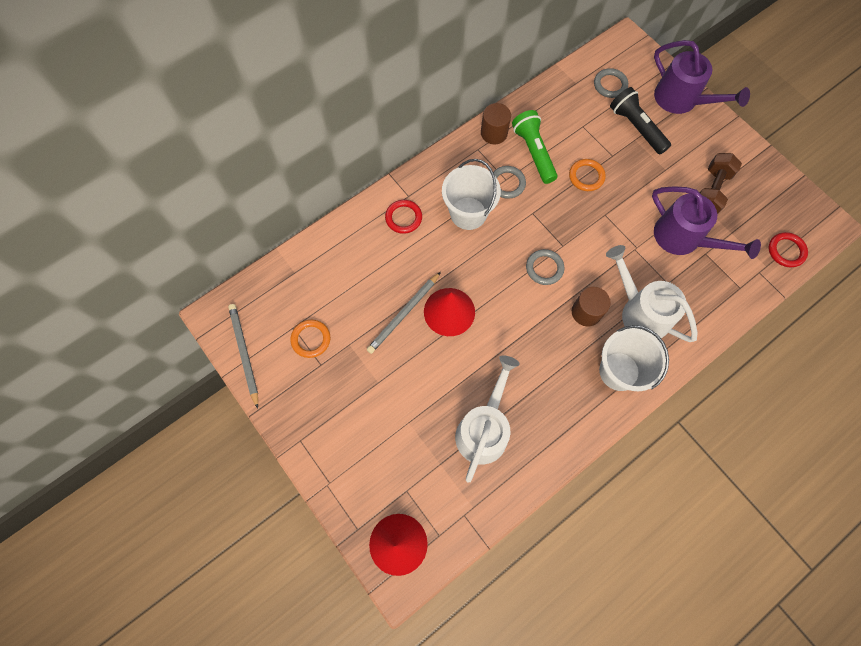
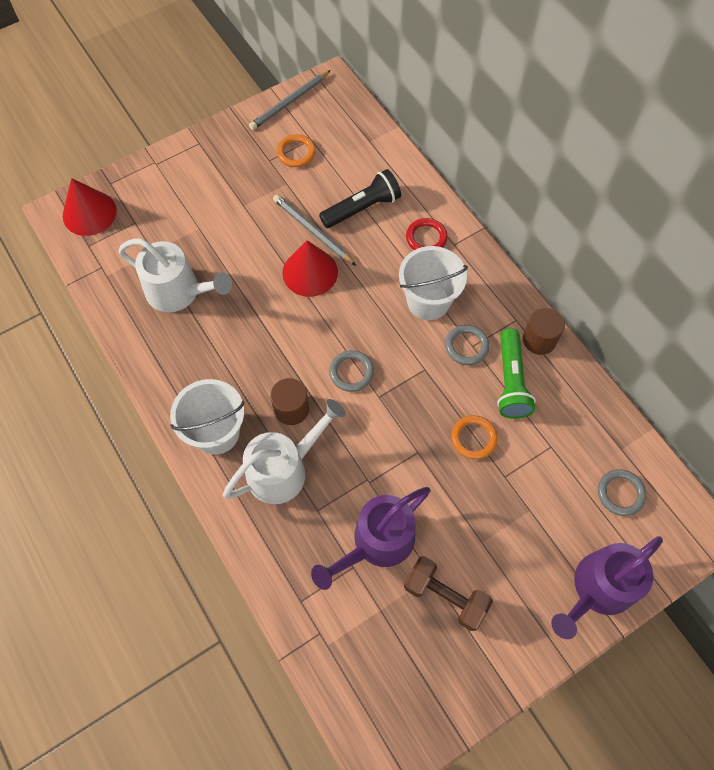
camera: 95 degrees right, 5 degrees down
grey pencil [228,304,258,409] -> grey pencil turned 150 degrees clockwise [249,70,331,130]
green flashlight [512,110,558,184] -> green flashlight turned 105 degrees clockwise [497,328,536,419]
black flashlight [610,87,671,155] -> black flashlight moved to [319,169,401,228]
red ring [769,232,808,267] -> none

